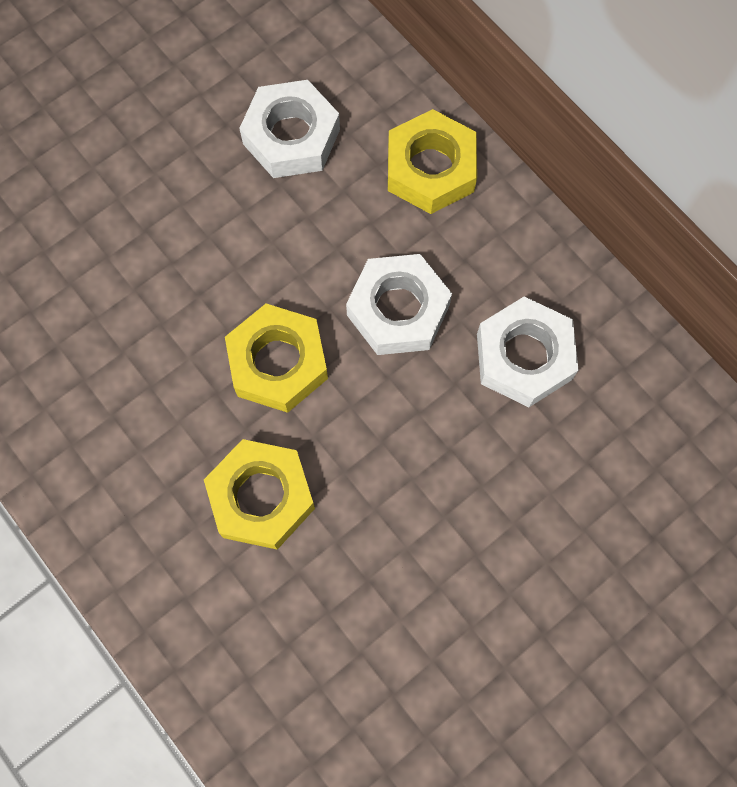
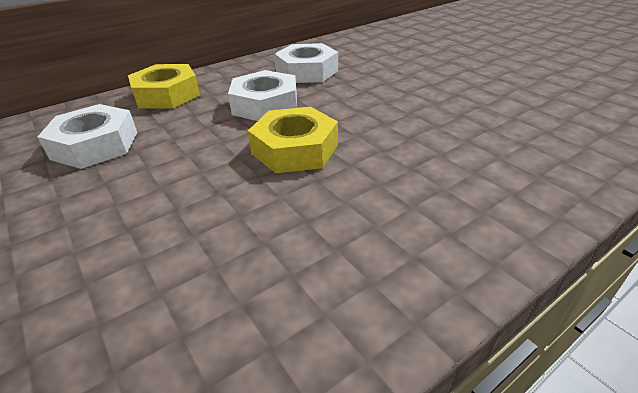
camera: 85 degrees left, 35 degrees down
yellow nut [204,439,315,550] -> none

